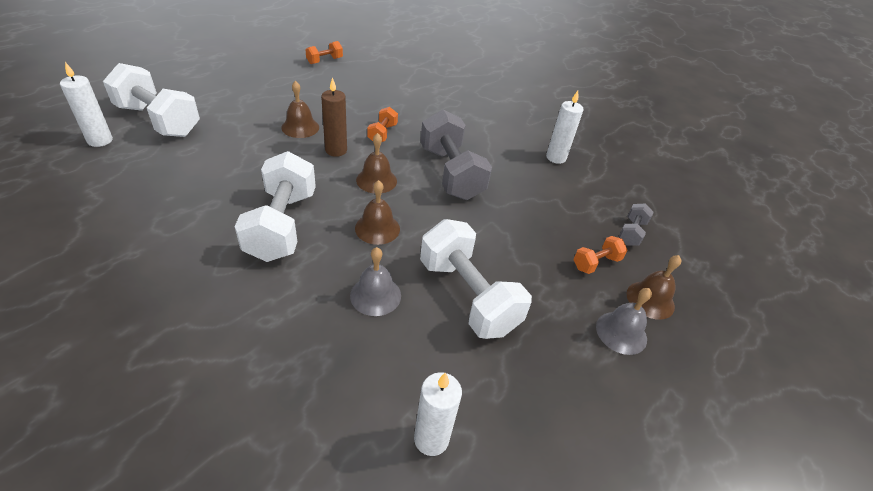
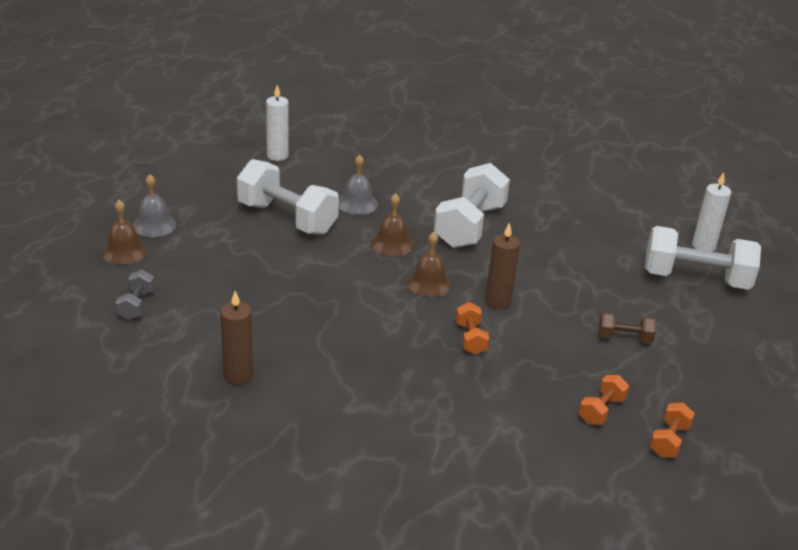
camera: 160 degrees right, 10 degrees down
white dumbbell [234,151,316,262] -> white dumbbell turned 45 degrees clockwise [434,163,510,248]
brown bell [281,81,319,138] -> none
grey dumbbell [420,109,492,200] -> none
white candle [546,91,583,164] -> brown candle [220,291,253,385]
orange dumbbell [573,236,627,274] -> orange dumbbell moved to [579,375,629,425]
none -> brown dumbbell [598,312,656,343]

